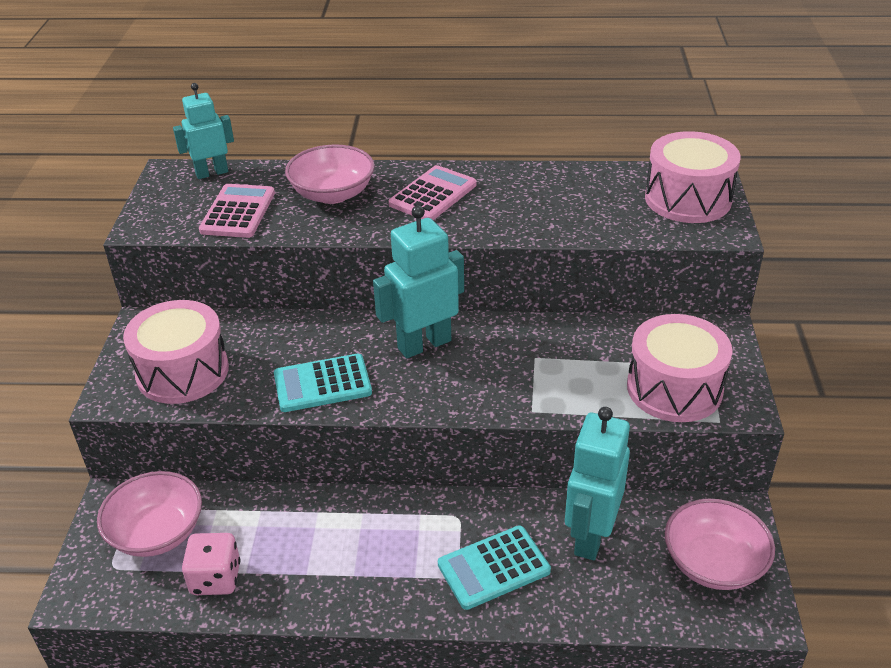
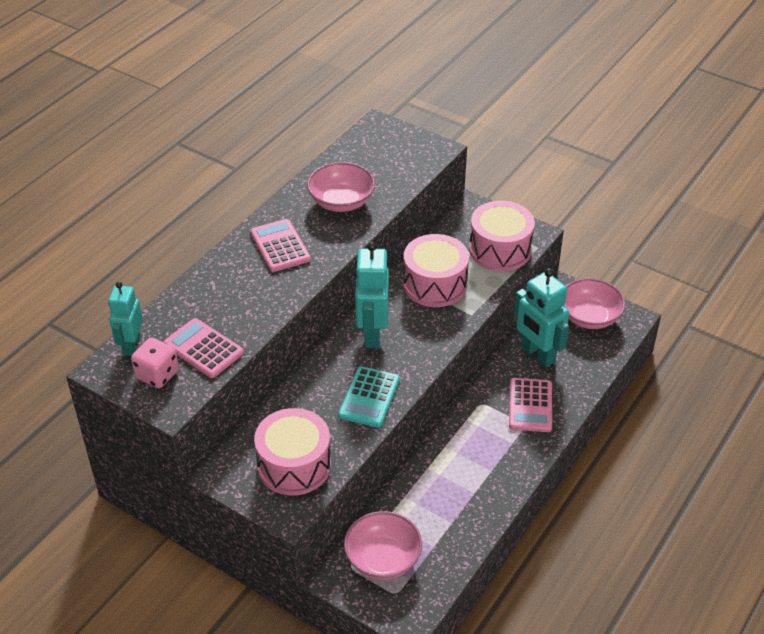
camera: 60 degrees left, 5 degrees up
pink dice [182,533,240,595] -> pink dice moved to [131,338,179,388]
pink bowl [285,144,374,204] -> pink bowl moved to [307,162,375,212]
turquoise calculator [438,525,551,610] -> pink calculator [509,378,552,432]
pink drum [645,131,741,223] -> pink drum moved to [403,234,469,307]

